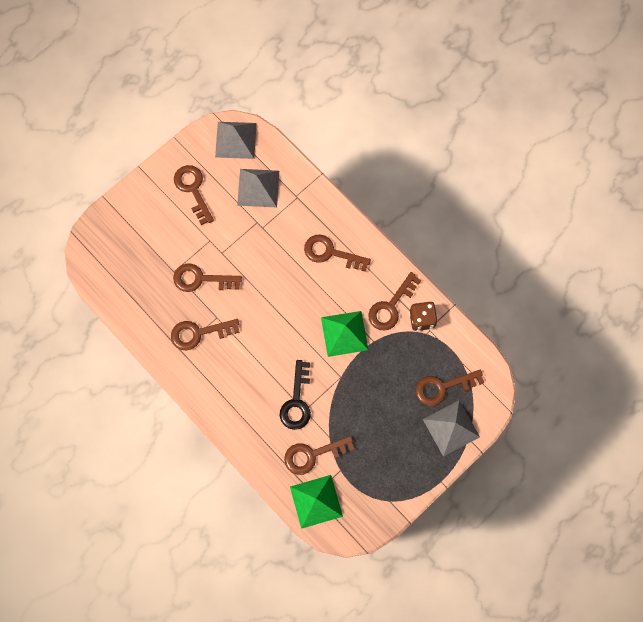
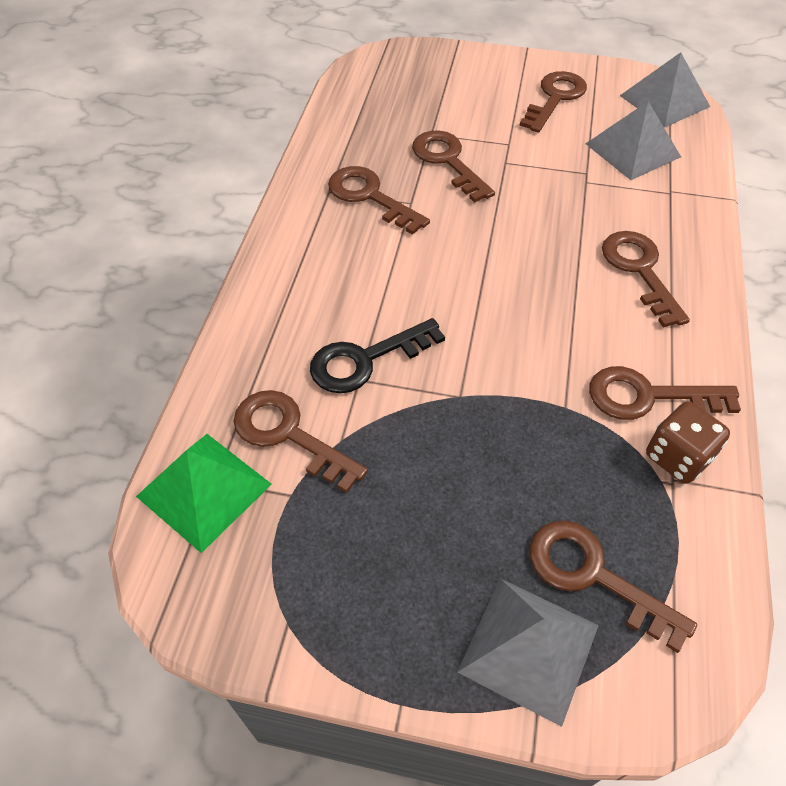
camera: 55 degrees right, 20 degrees down
green pyramid [321,311,368,357] -> none

